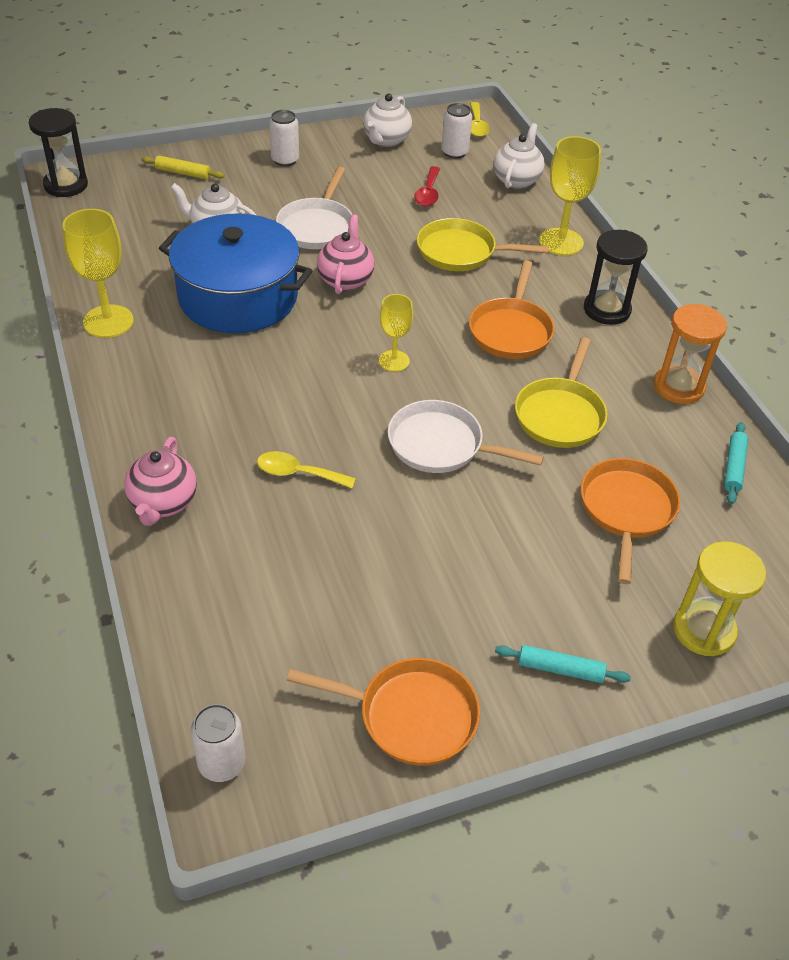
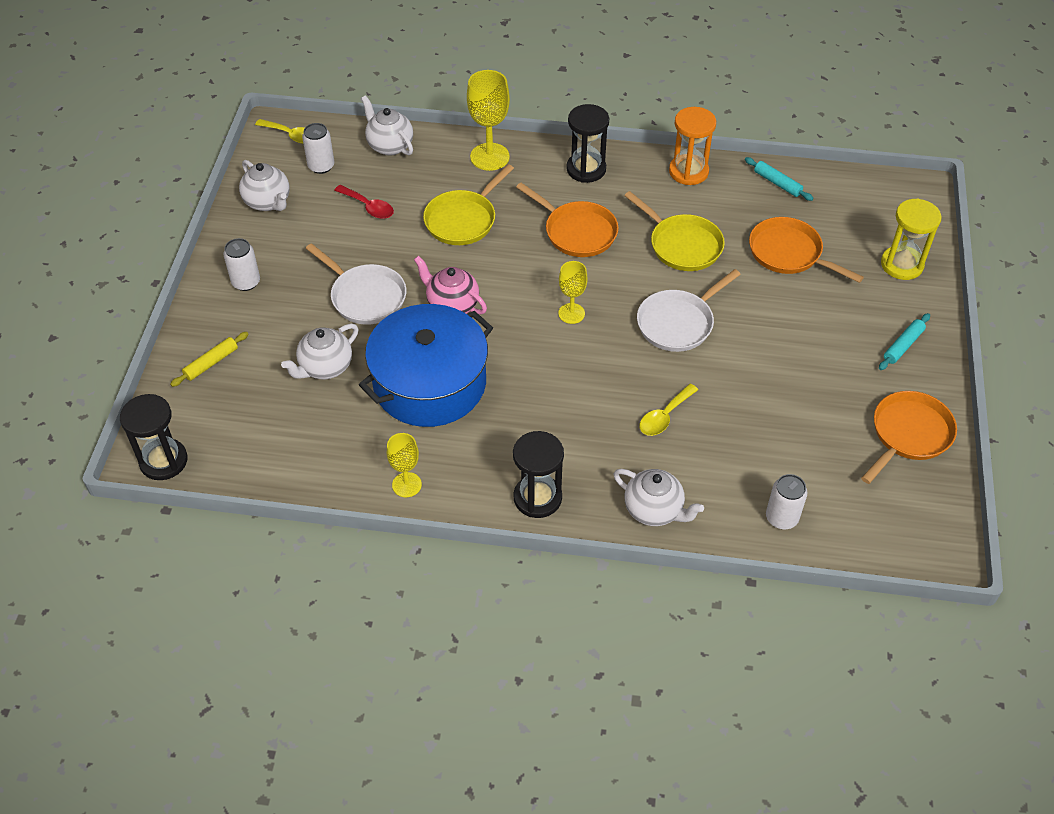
camera: 60 degrees left, 5 degrees up
yellow goblet [62,209,134,338] -> yellow goblet [387,433,422,497], size x0.61
pink teapot [124,437,197,526] -> white teapot [614,469,704,526]
white can [190,704,245,782] -> white can moved to [766,474,807,529]
none -> black hourglass [513,431,564,518]

